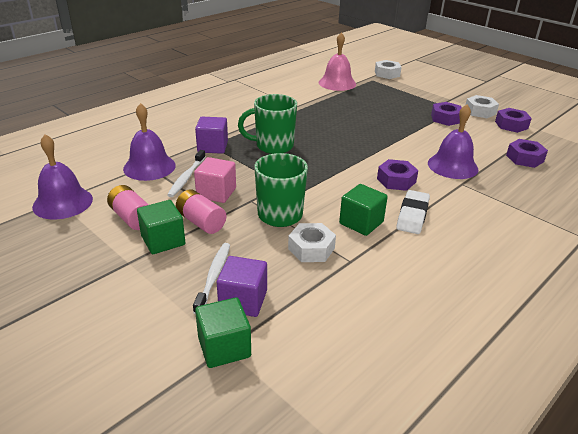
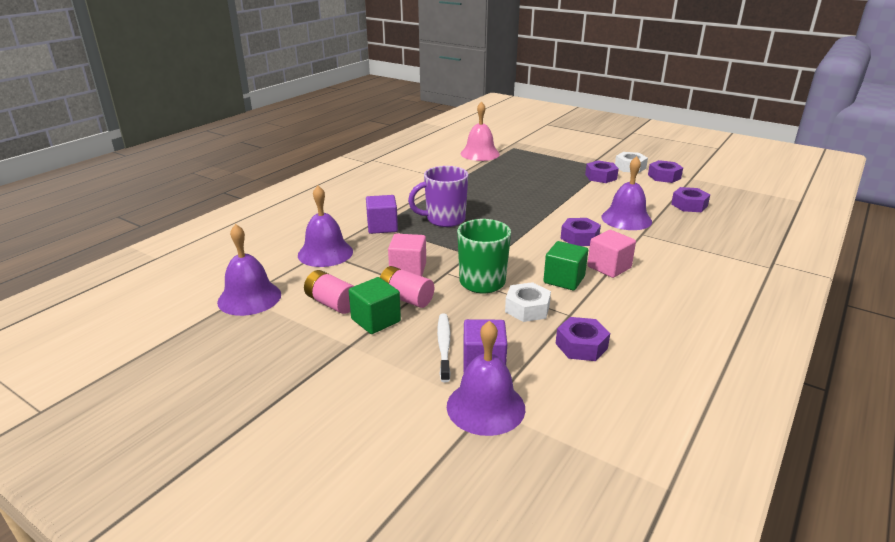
camera: 10 degrees left, 5 degrees down
white toothbrush [167,150,205,197] -> none
green cube [195,297,251,368] -> purple bell [447,320,525,436]
green mug [238,94,297,154] -> purple mug [408,166,468,227]
white nut [375,60,401,79] -> none
white eraser [396,190,430,234] -> pink cube [587,230,636,278]
none -> purple nut [555,317,610,361]

